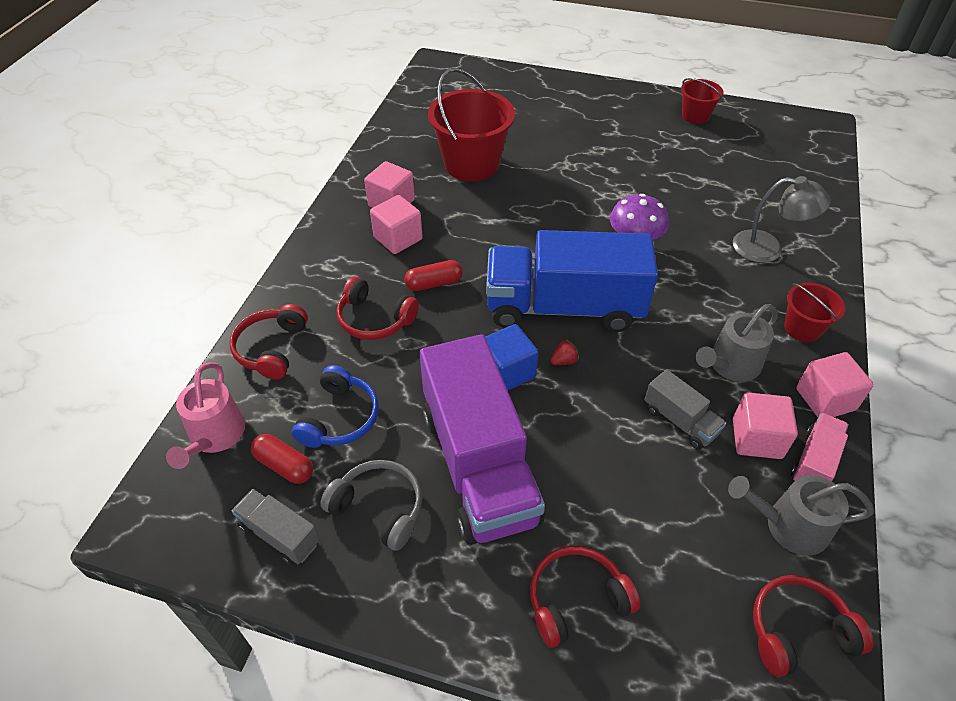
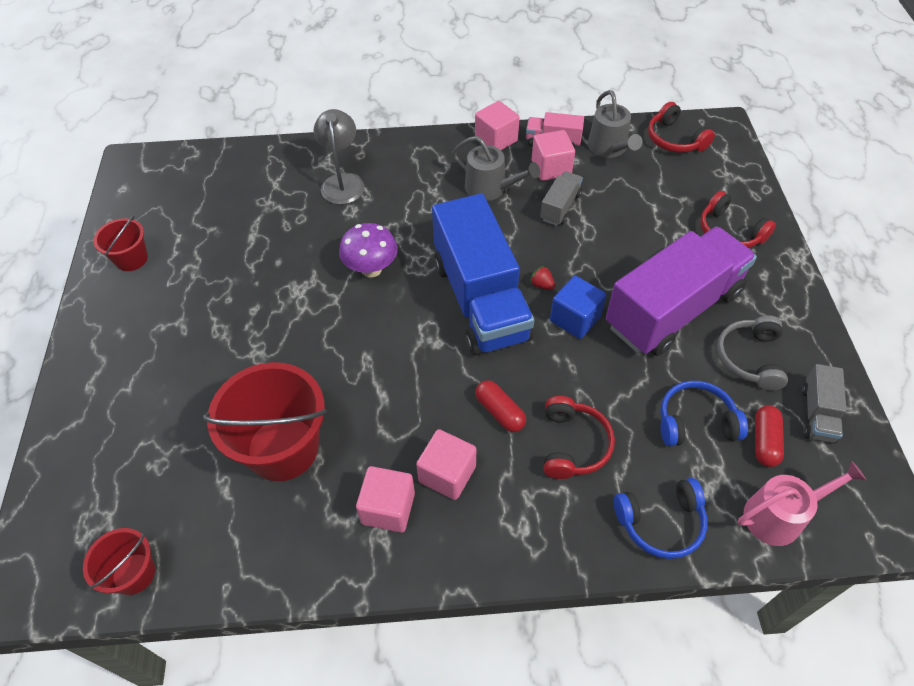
camera: 110 degrees left, 5 degrees up
red headphones [230,304,308,380] -> blue headphones [614,478,708,559]
red bucket [784,283,845,342] -> red bucket moved to [83,528,155,595]

